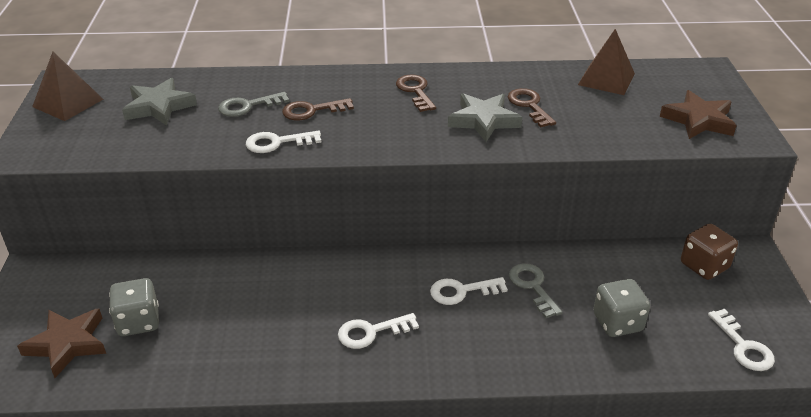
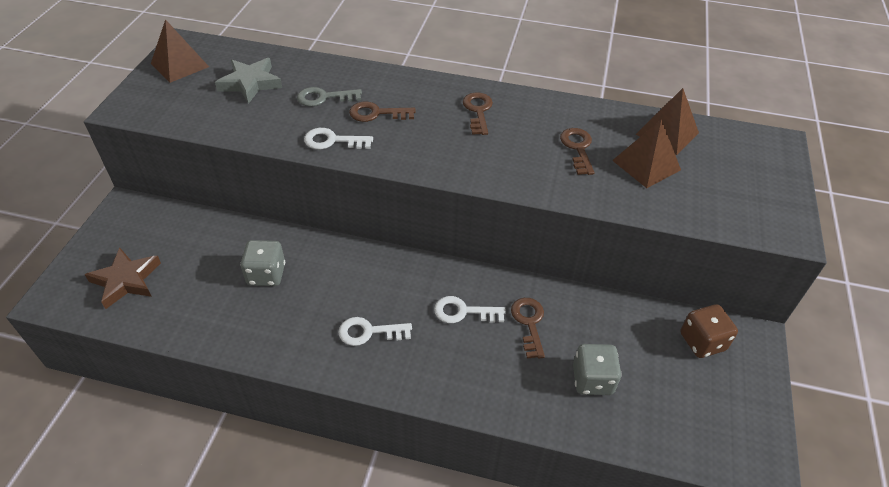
camera: 15 degrees right, 10 degrees up
grey dice [109,278,159,336] -> grey dice moved to [240,240,285,286]
grey star [448,93,522,142] -> none
grey key [509,263,563,318] -> brown key [511,298,545,359]
brown star [660,90,737,139] -> none
white key [708,309,775,371] -> none
none -> brown pyramid [612,119,681,188]

